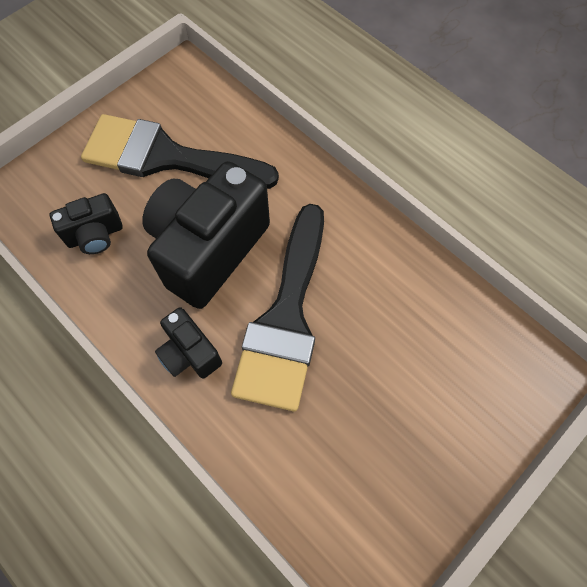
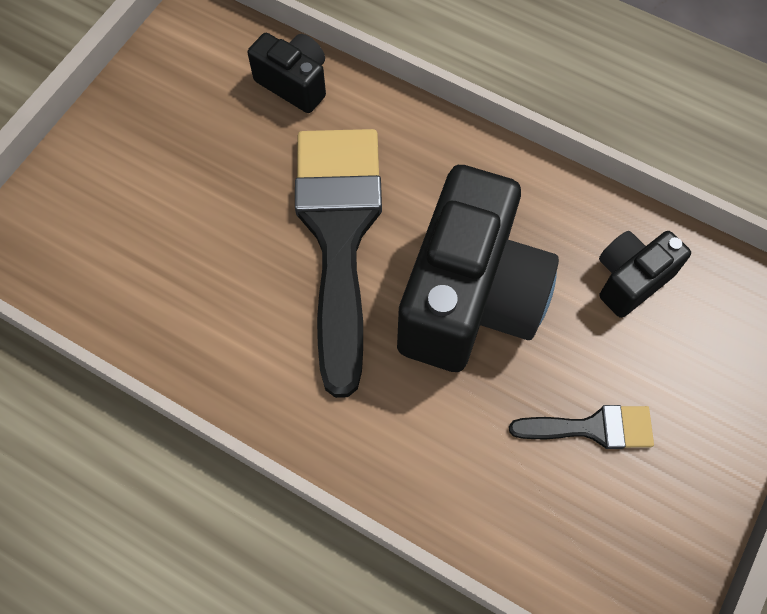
camera: 165 degrees right, 0 degrees up
black brush [81,114,279,189] -> black brush [509,405,654,449], size x0.45
black camera [155,307,222,378] -> black camera moved to [247,33,326,113]

